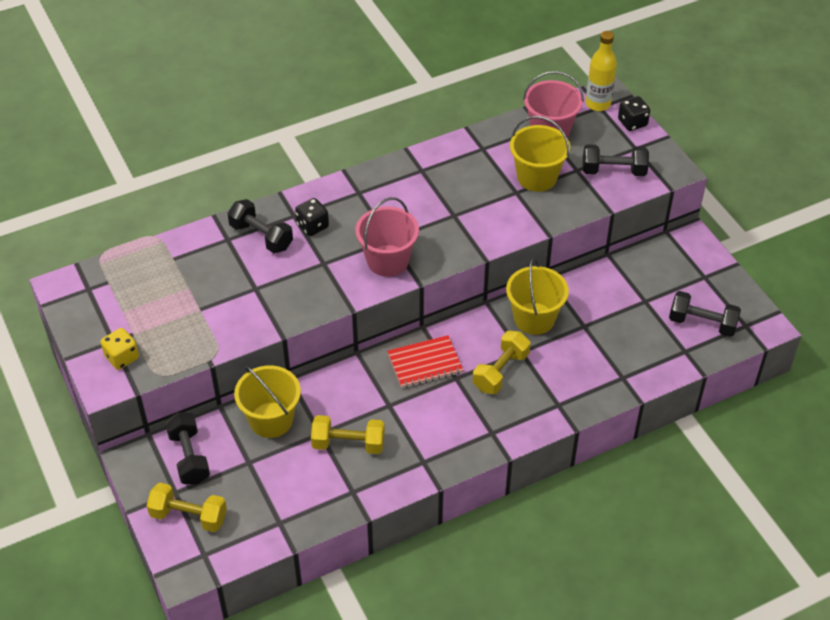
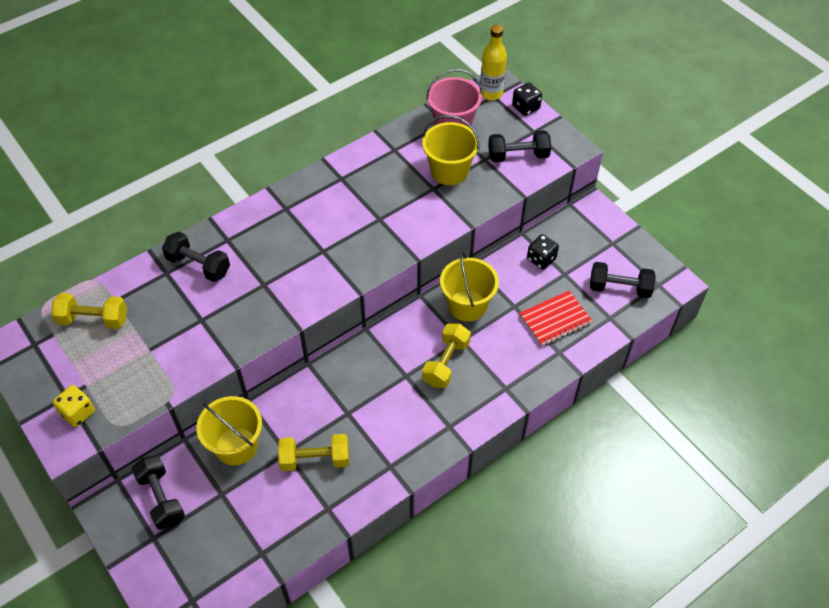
camera: 10 degrees left, 5 degrees up
yellow dumbbell [147,483,227,532] -> yellow dumbbell moved to [51,293,127,329]
black dice [295,198,329,236] -> black dice moved to [527,234,559,269]
pink bucket [355,197,419,277] -> none
red notebook [387,335,463,388] -> red notebook moved to [519,290,593,346]

